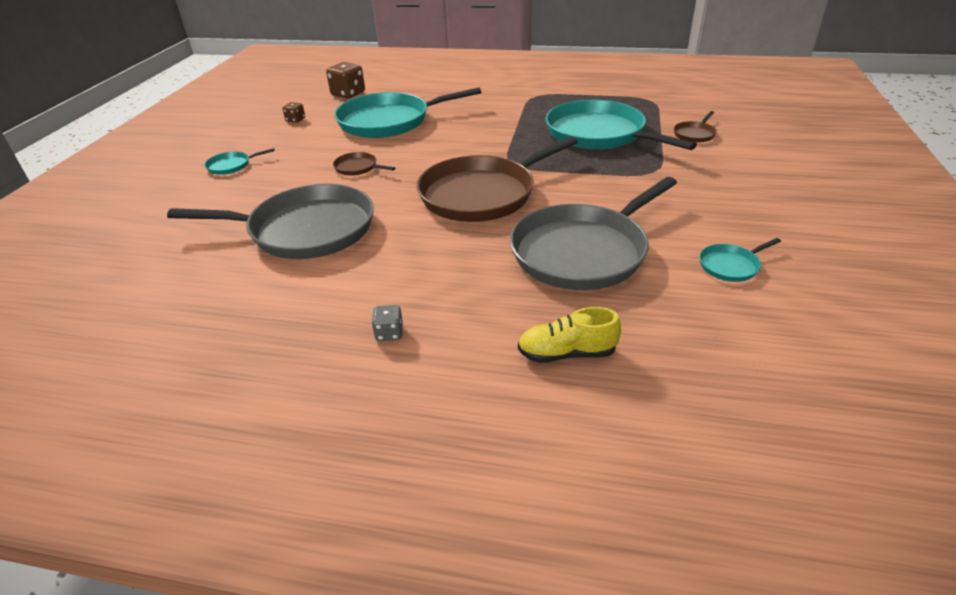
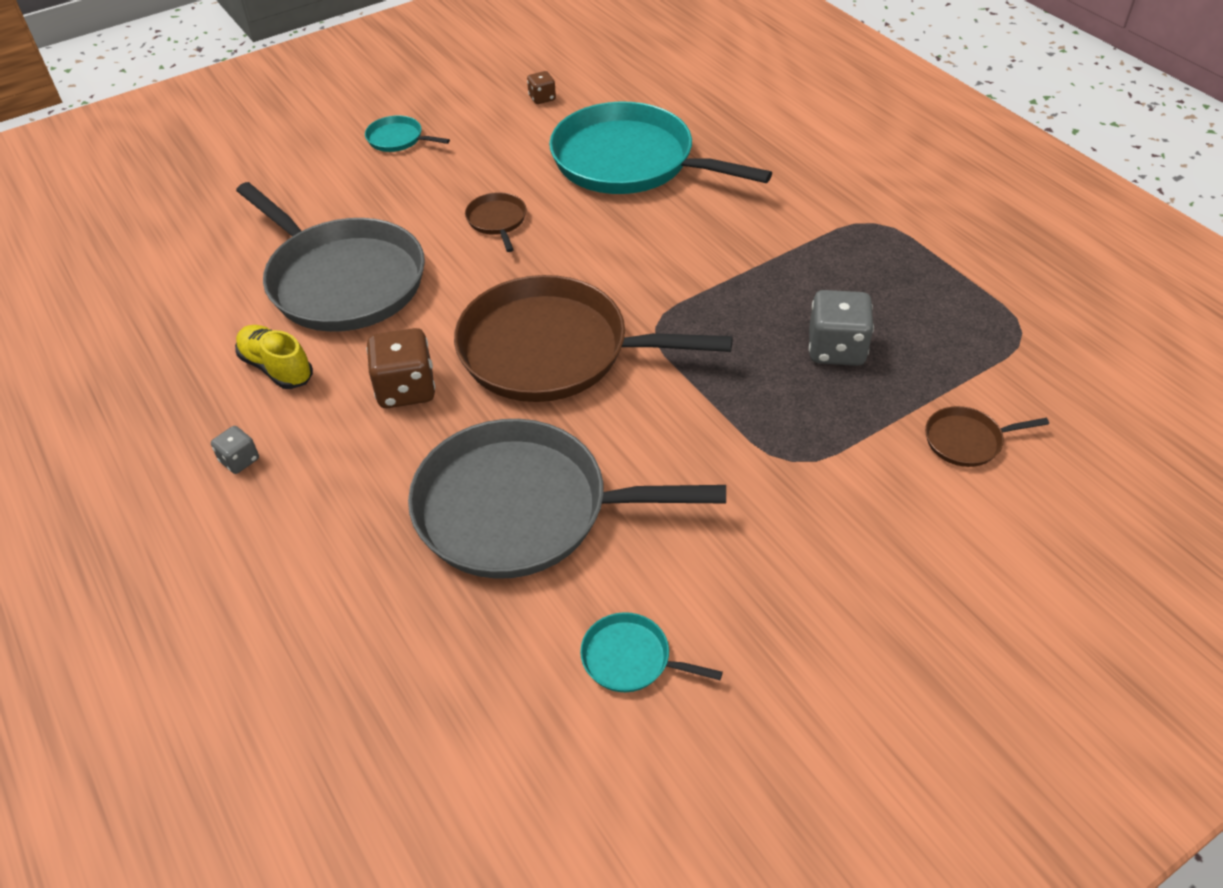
camera: 45 degrees right, 10 degrees up
brown dice [326,62,365,98] -> brown dice moved to [366,328,435,408]
yellow shoe [518,307,621,363] -> yellow shoe moved to [235,325,313,389]
turquoise pan [546,100,697,150] -> grey dice [809,290,874,366]

